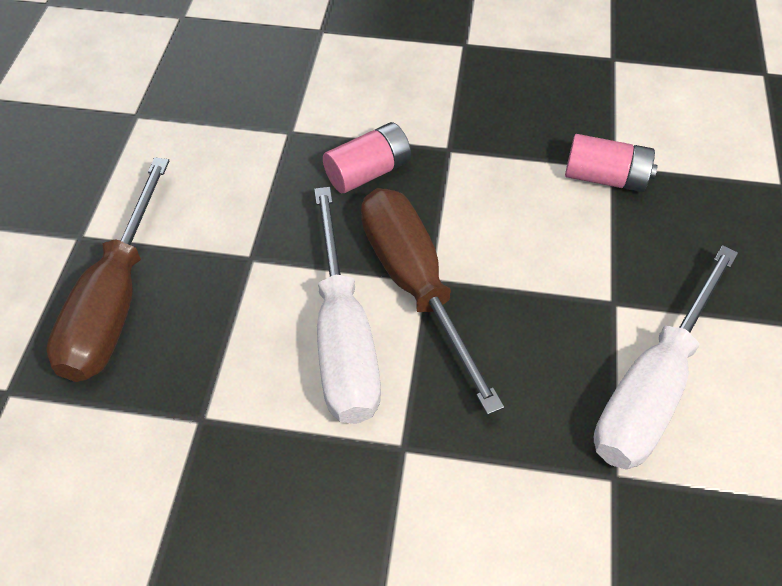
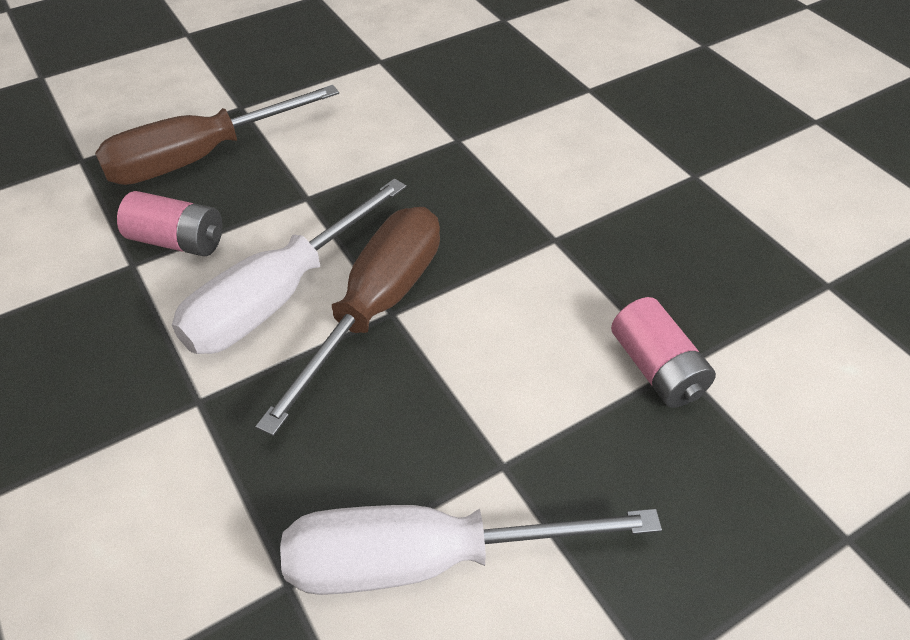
camera: 50 degrees right, 5 degrees down
pink battery [323,122,411,193] -> pink battery moved to [117,191,222,256]

